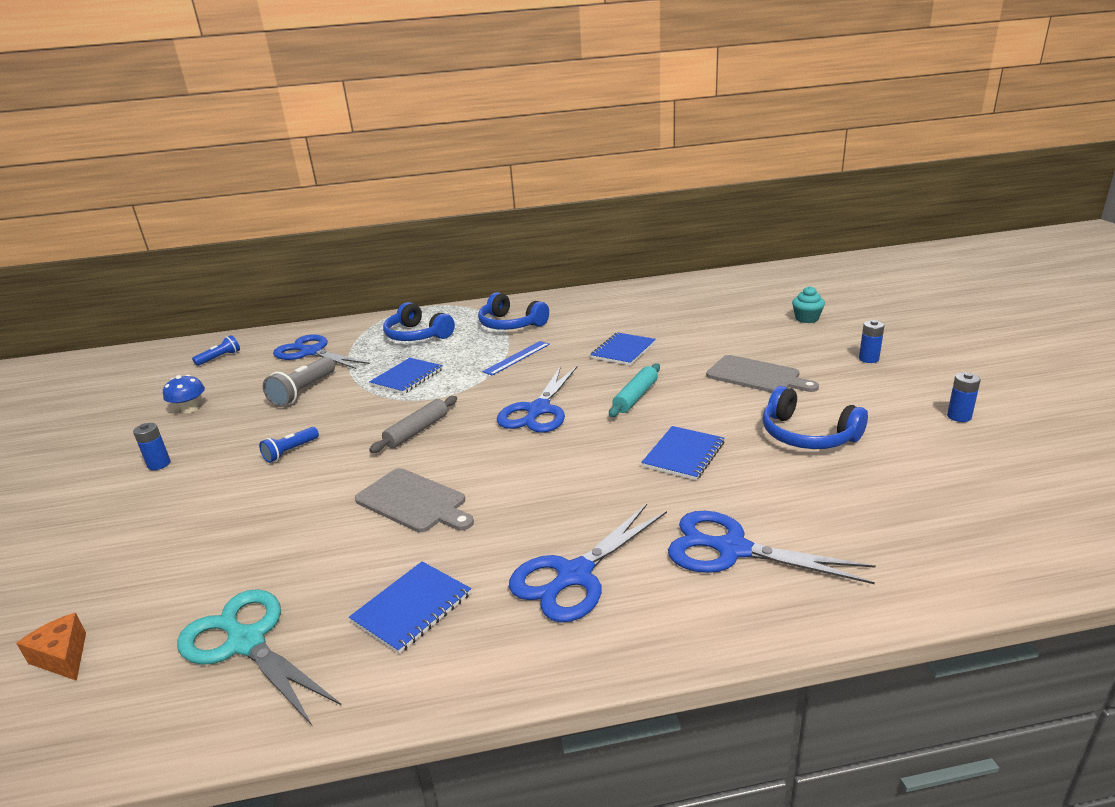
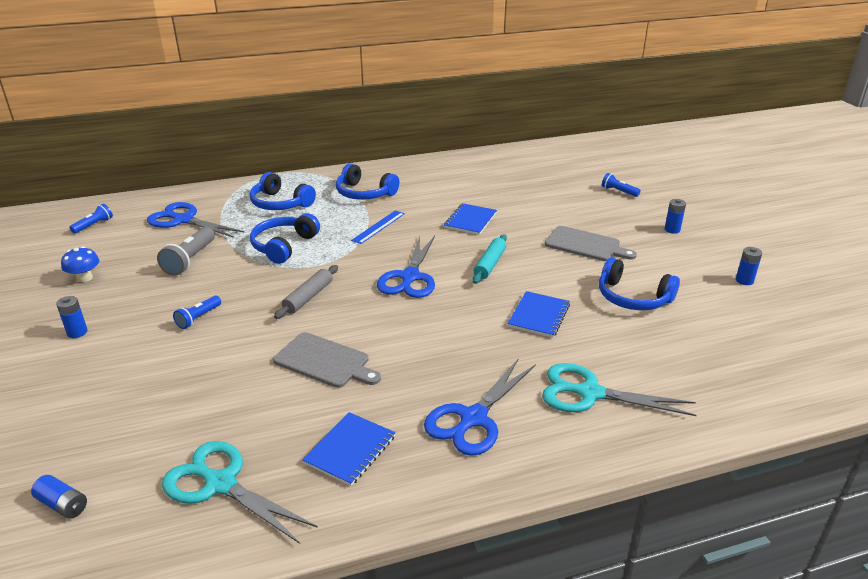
camera: 10 degrees left, 5 degrees up
orange cheese [16,613,86,681] -> blue battery [31,475,87,519]
blue notebook [369,358,443,394] -> blue headphones [250,213,320,264]
blue scissors [668,511,876,584] -> turquoise scissors [542,363,697,416]
turquoise cupcake [792,286,825,323] -> blue flashlight [602,173,641,197]

